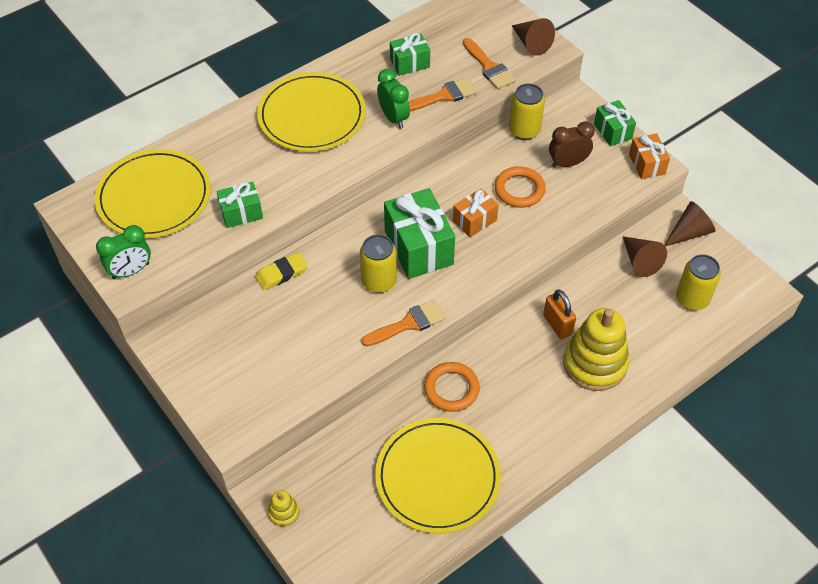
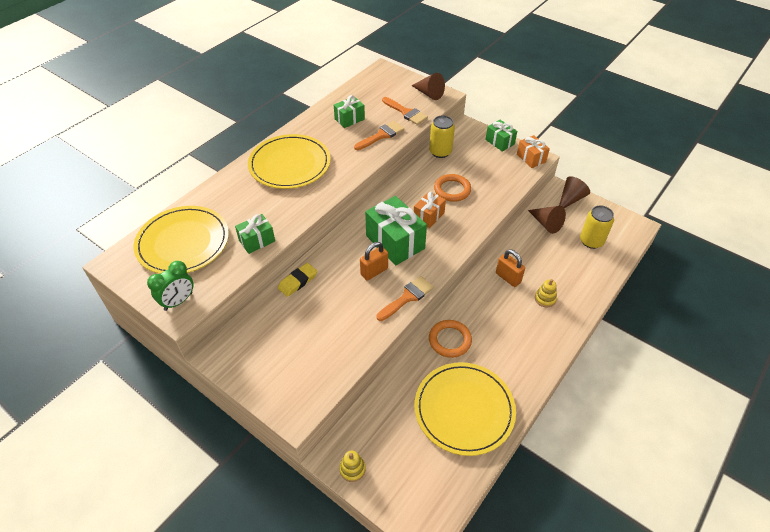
camera: 15 degrees left, 5 degrees down
yellow can [360,234,397,293] -> orange padlock [360,242,388,281]
green clock [377,69,410,129] -> none
brown clock [549,121,595,167] -> none
yellow stacking toy [563,308,630,391] -> yellow stacking toy [535,279,557,307], size x0.44

